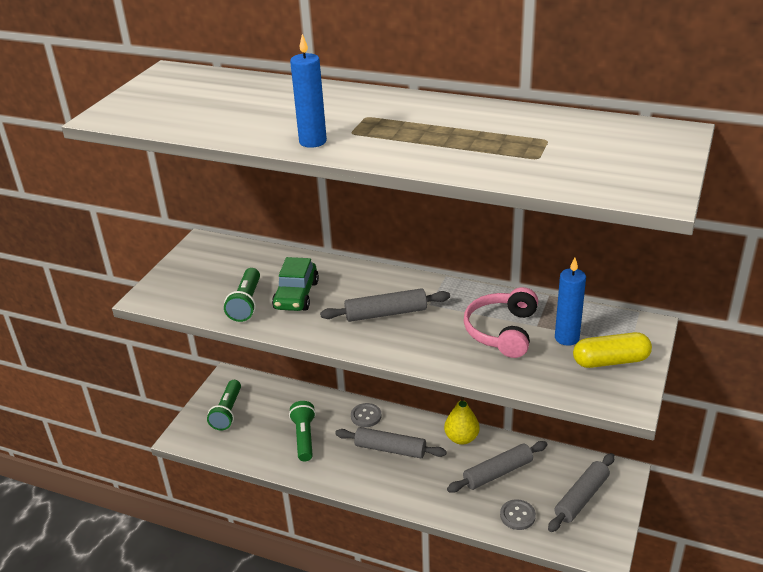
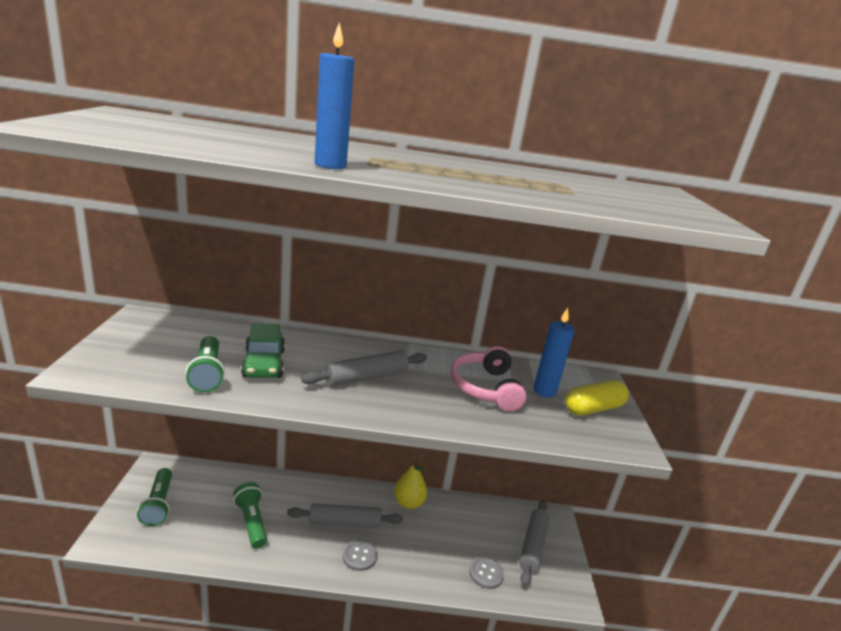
camera: 25 degrees left, 10 degrees down
grey button [351,403,382,427] -> grey button moved to [343,540,377,571]
grey rolling pin [447,441,547,493] -> none

